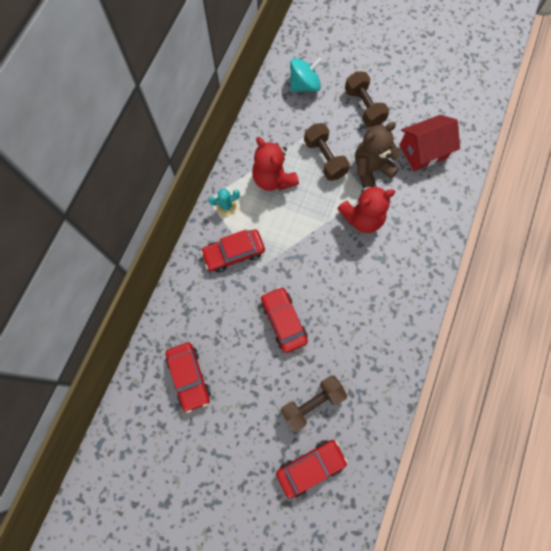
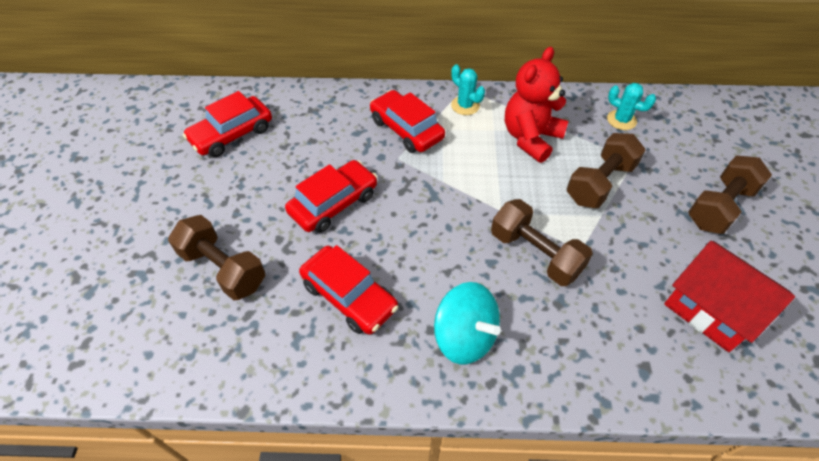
camera: 70 degrees right, 20 degrees down
red car [276,440,348,498] -> red car moved to [299,245,399,335]
turquoise spinning top [290,58,322,92] -> turquoise spinning top moved to [434,282,501,364]
red teddy bear [337,184,395,233] -> brown dumbbell [491,199,593,286]
brown teddy bear [355,122,401,188] -> none
none -> turquoise cactus [607,83,656,130]

